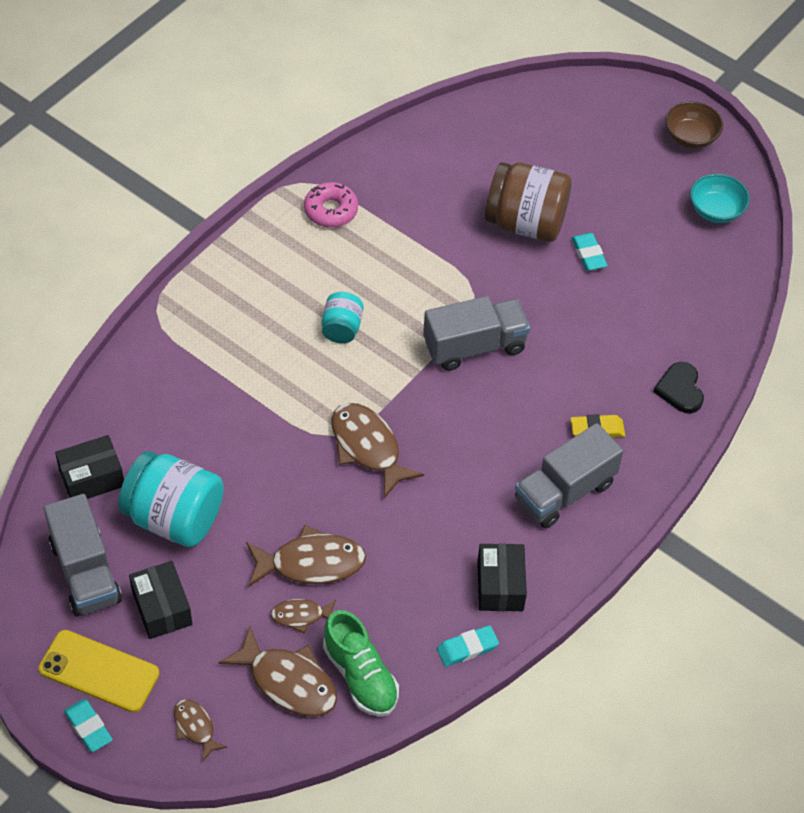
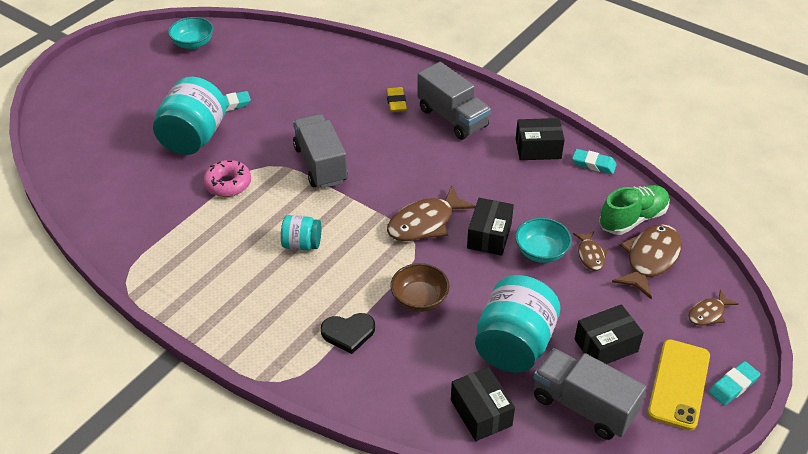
camera: 90 degrees left, 10 degrees down
grey truck [44,494,122,616] -> grey truck turned 120 degrees counterclockwise [533,348,646,440]
brown fish [246,525,366,587] -> turquoise bowl [515,218,572,263]
pink donut [304,182,358,228] -> pink donut moved to [203,160,251,197]
turquoise eraser [437,625,499,667] -> turquoise eraser turned 45 degrees counterclockwise [572,149,617,174]
brown jar [485,162,572,242] -> turquoise jar [153,77,226,155]
black heart [653,362,704,413] -> black heart moved to [321,313,375,354]
brown bowl [665,101,723,149] -> brown bowl moved to [391,263,449,312]
none -> black box [467,198,514,256]

